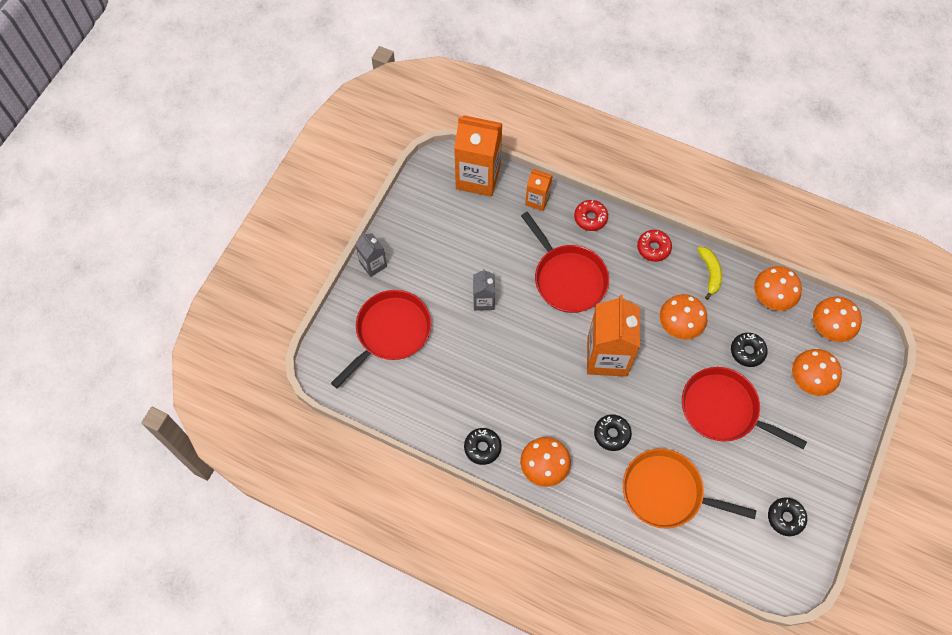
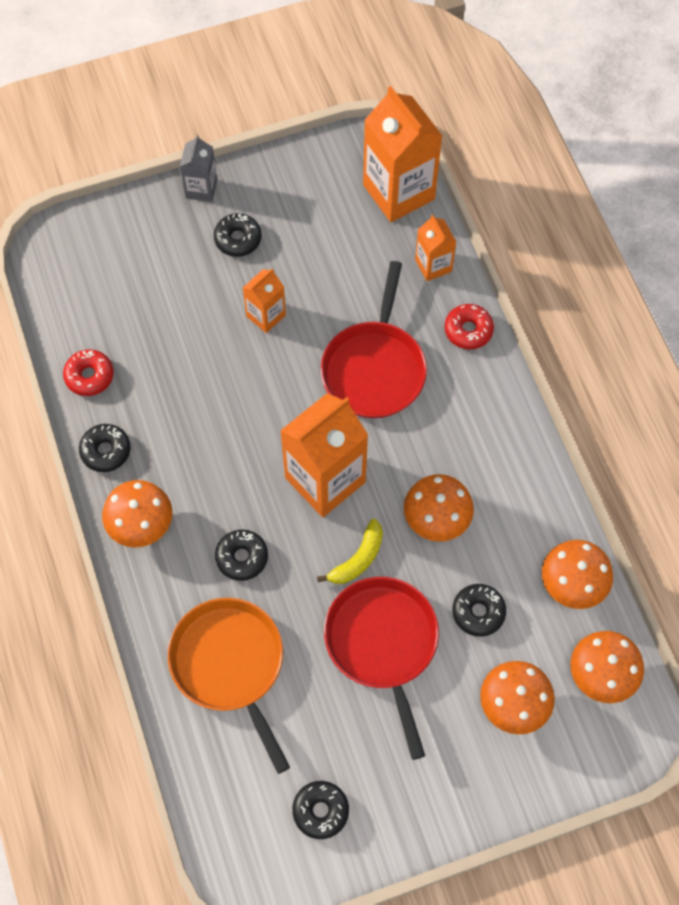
camera: 45 degrees right, 0 degrees up
red pan [331,290,431,388] -> none
grey carton [473,269,495,311] -> orange carton [243,268,286,333]
red donut [637,230,672,262] -> red donut moved to [63,349,114,396]
yellow banana [698,247,722,300] -> yellow banana moved to [317,519,383,584]
none -> black donut [214,213,262,257]

